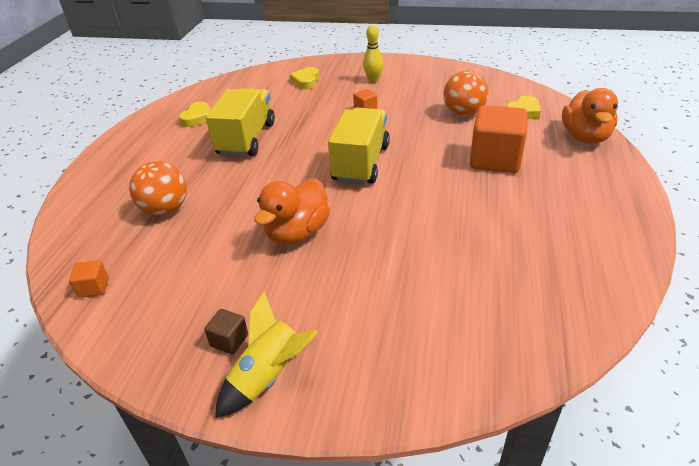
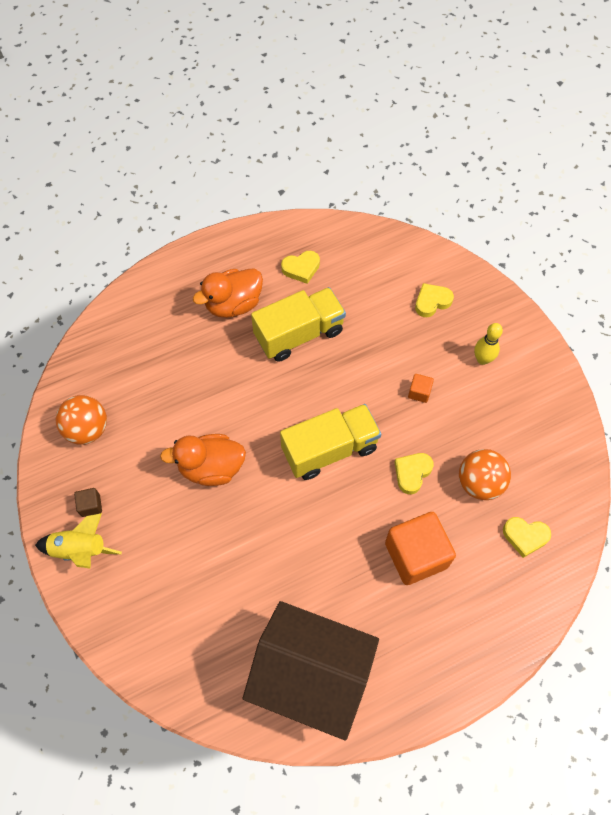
camera: 50 degrees right, 25 degrees up
orange cube [69,260,109,298] -> none
orange ball [129,161,187,216] -> orange ball moved to [56,395,107,445]
orange duck [562,88,618,144] -> orange duck moved to [193,269,263,318]
none -> brown house [243,601,379,741]
none -> yellow heart [395,453,434,494]

